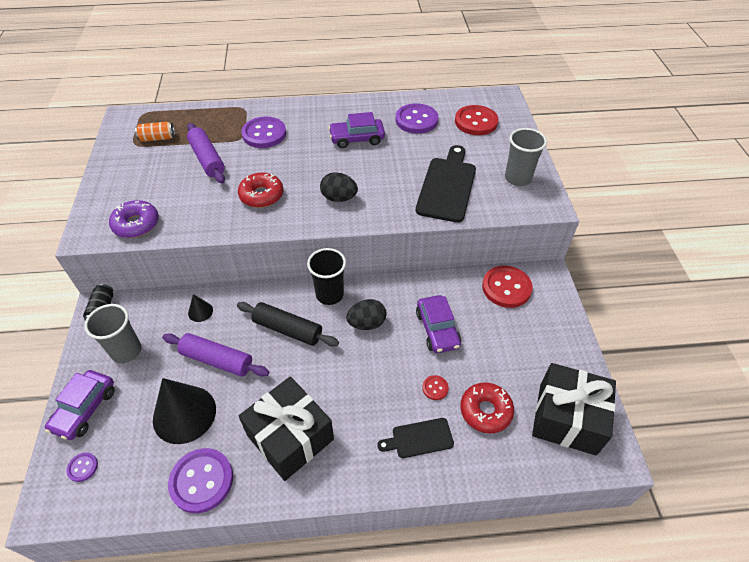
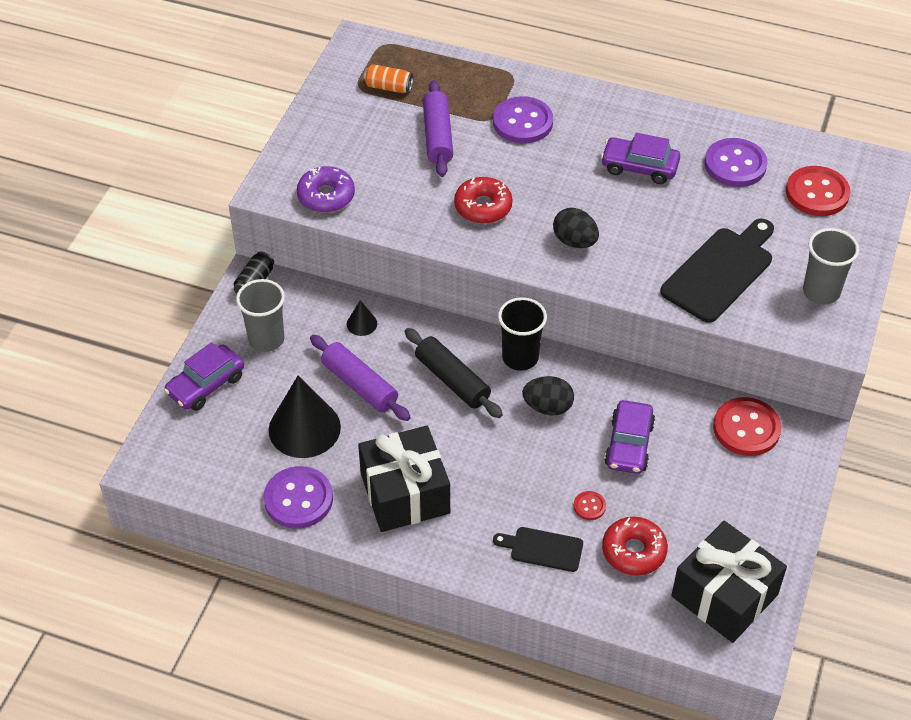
camera: 25 degrees right, 0 degrees up
purple button [66,453,98,482] -> none

